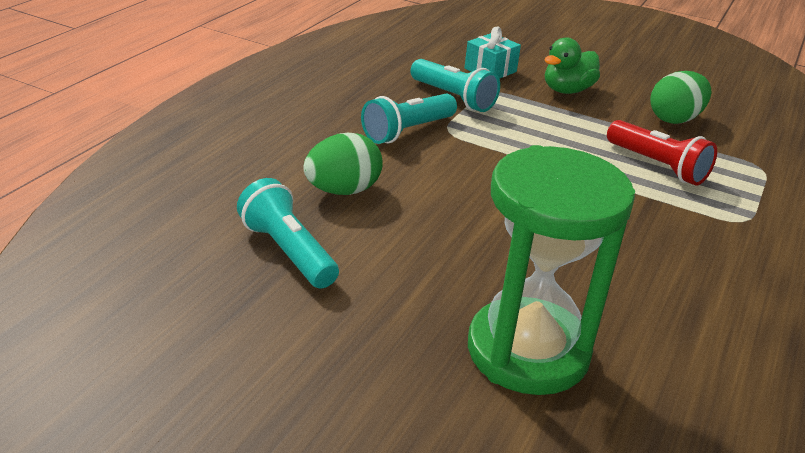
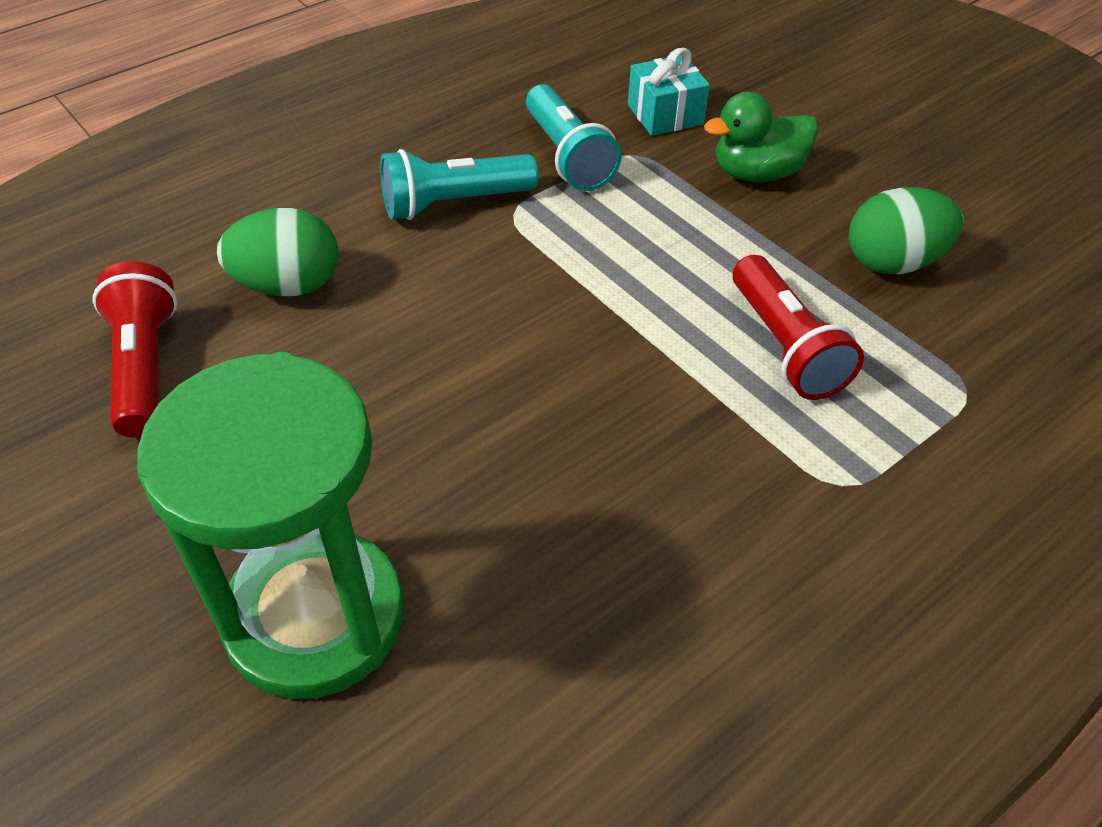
camera: 25 degrees right, 15 degrees up
turquoise flashlight [237,178,339,289] -> red flashlight [93,261,177,437]

